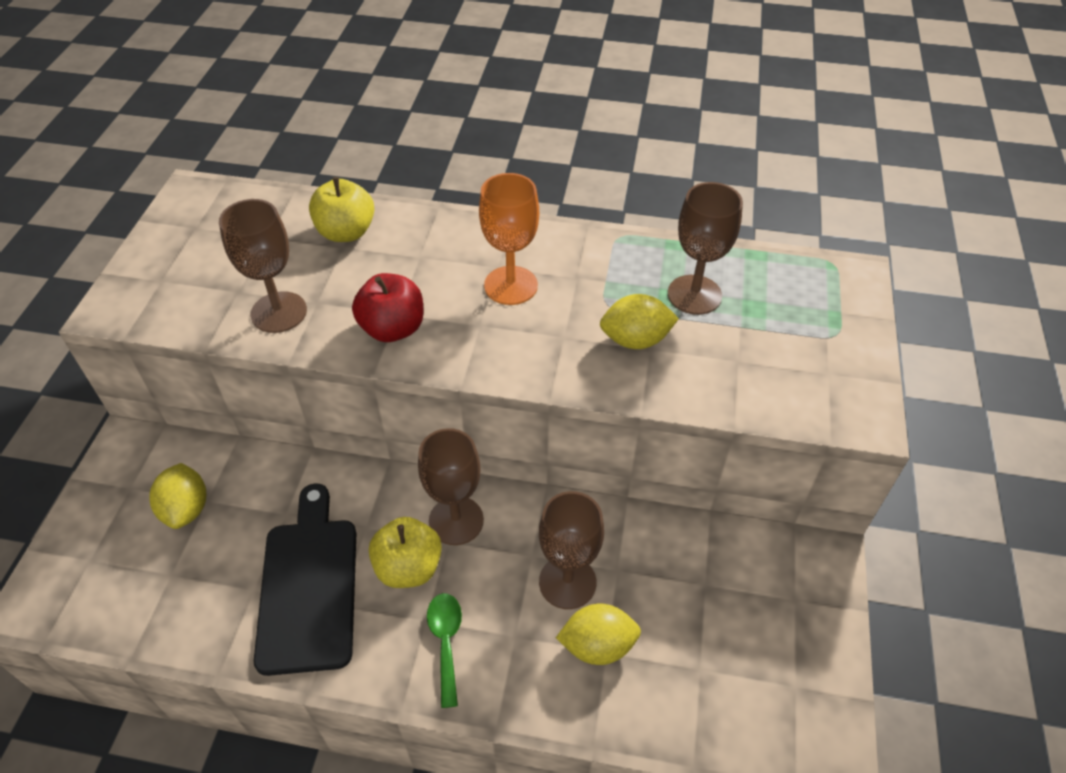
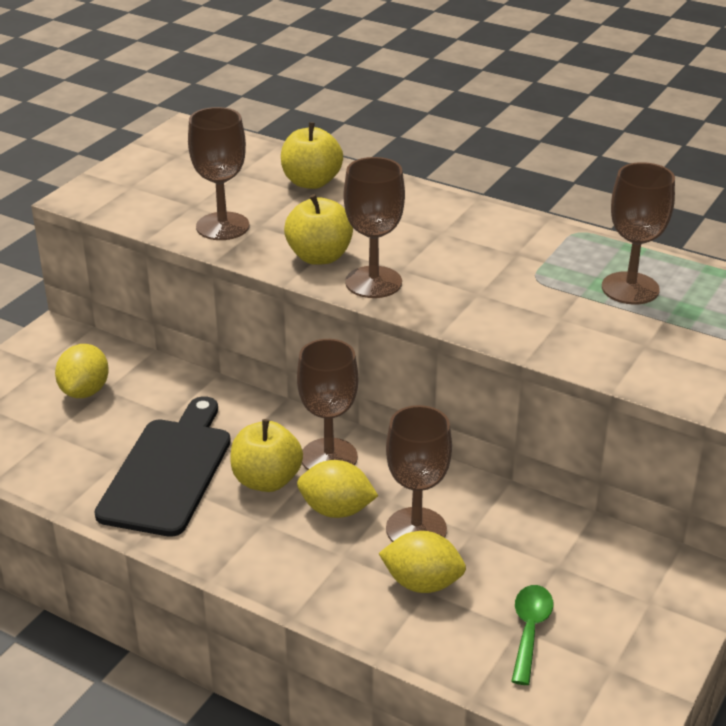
camera: 20 degrees right, 15 degrees down
red apple [352,273,424,342] -> yellow apple [284,194,353,265]
green spoon [427,593,462,708] -> green spoon moved to [511,585,553,685]
orange goblet [479,173,539,305] -> none
yellow lemon [600,294,679,349] -> yellow lemon moved to [297,460,378,518]
none -> brown goblet [344,157,405,298]

